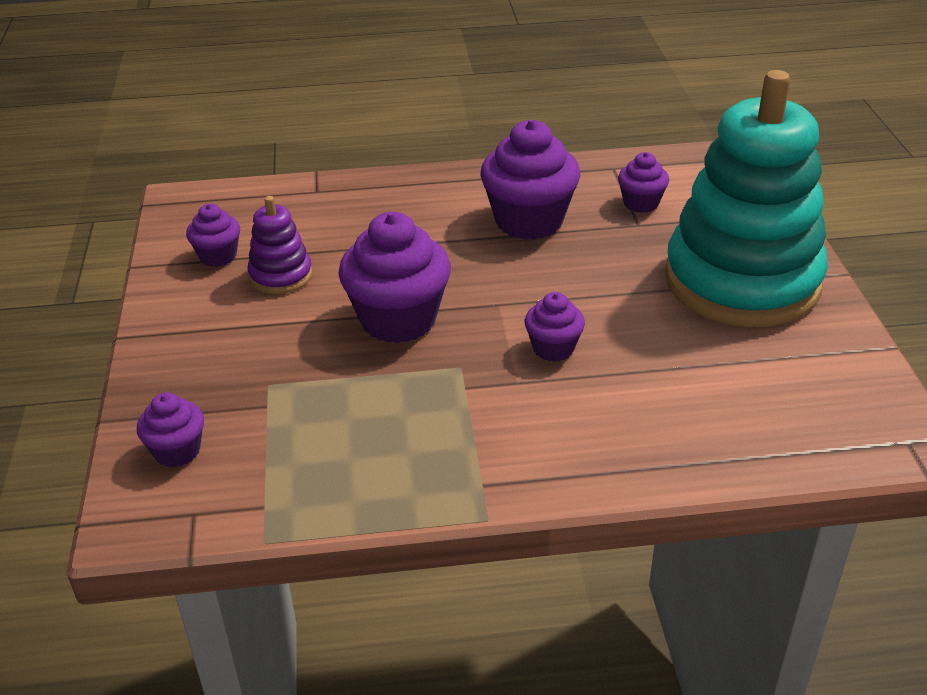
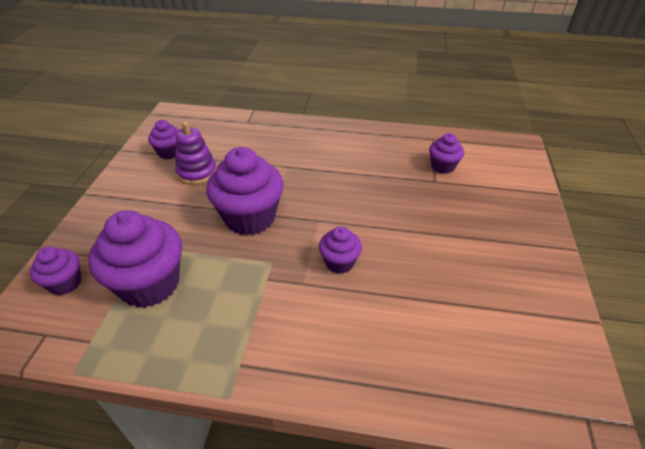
camera: 15 degrees right, 5 degrees up
purple cupcake [480,120,580,240] -> purple cupcake moved to [88,210,182,308]
turquoise stacking toy [665,70,828,327] -> none

